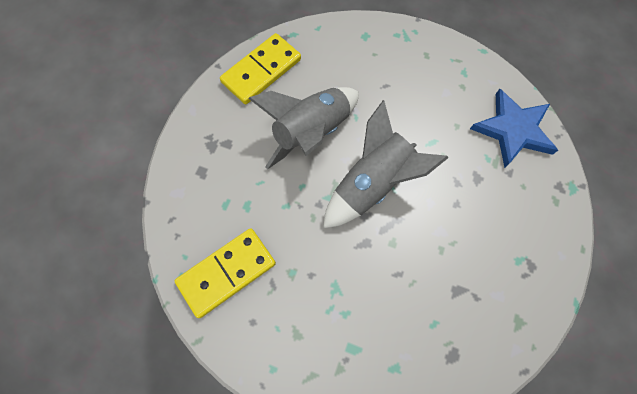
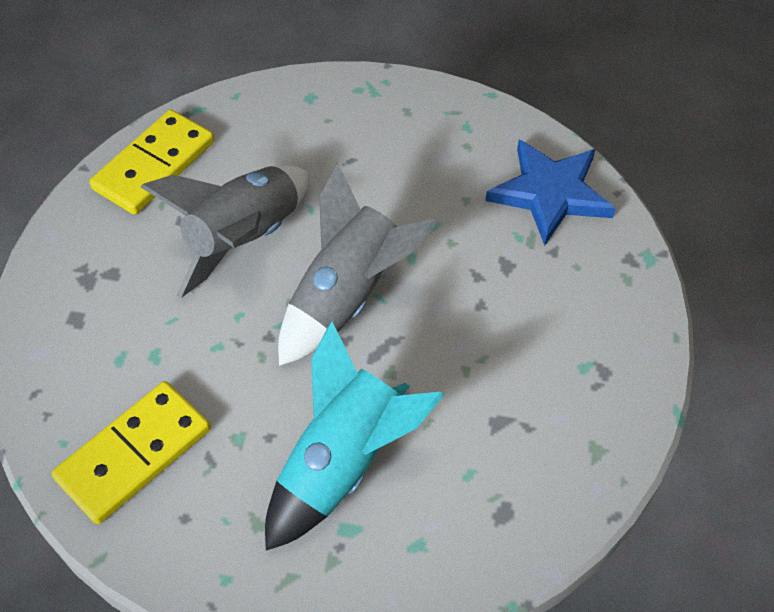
camera: 10 degrees left, 15 degrees down
none -> turquoise rocket [265,321,444,550]

